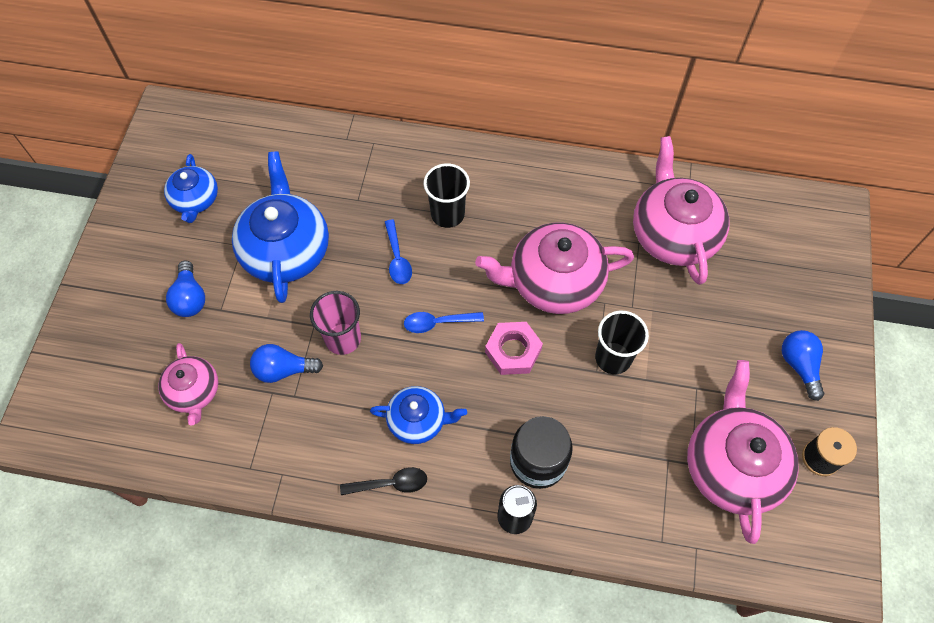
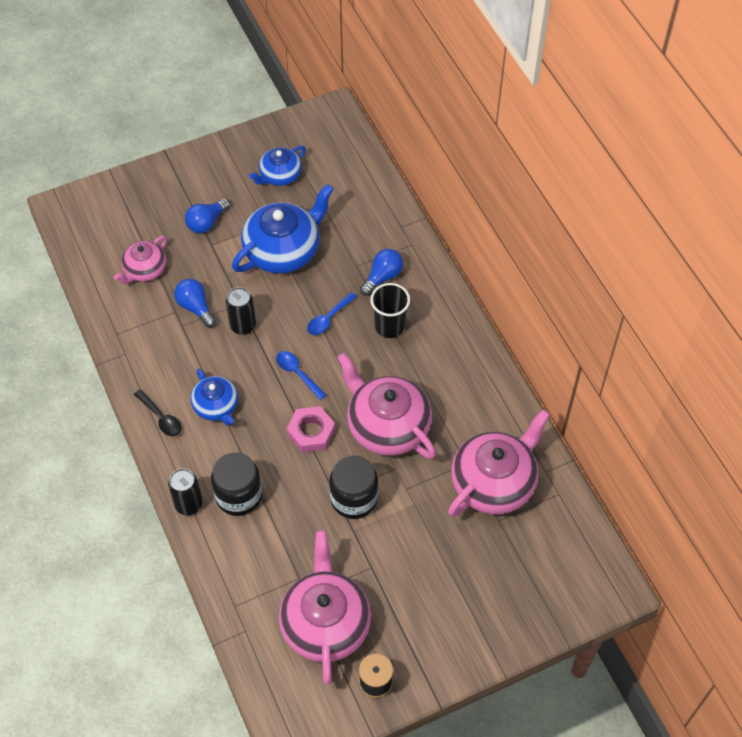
camera: 55 degrees right, 5 degrees down
pink cup [310,291,361,355] -> black can [226,287,256,335]
black cup [595,311,649,374] -> black jar [329,455,378,519]
pink teapot [687,360,799,544] -> pink teapot turned 60 degrees counterclockwise [279,530,371,684]
blue light bulb [782,330,824,401] -> blue light bulb moved to [360,249,403,296]

